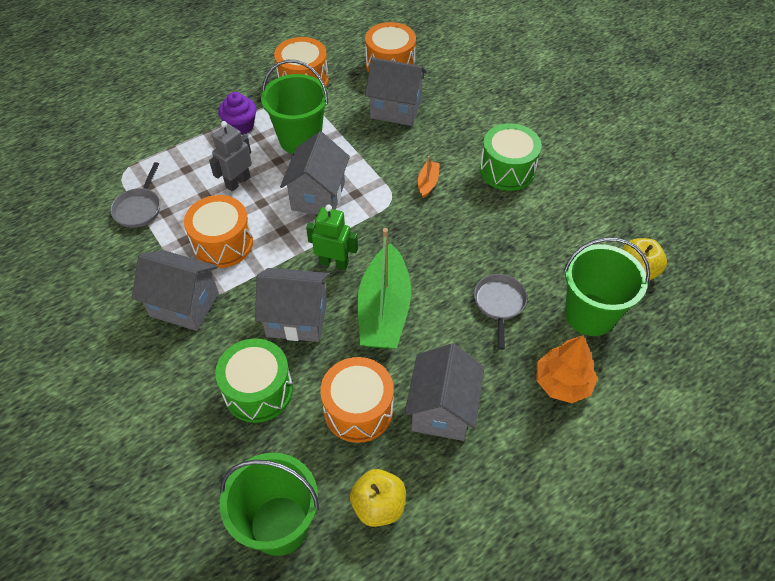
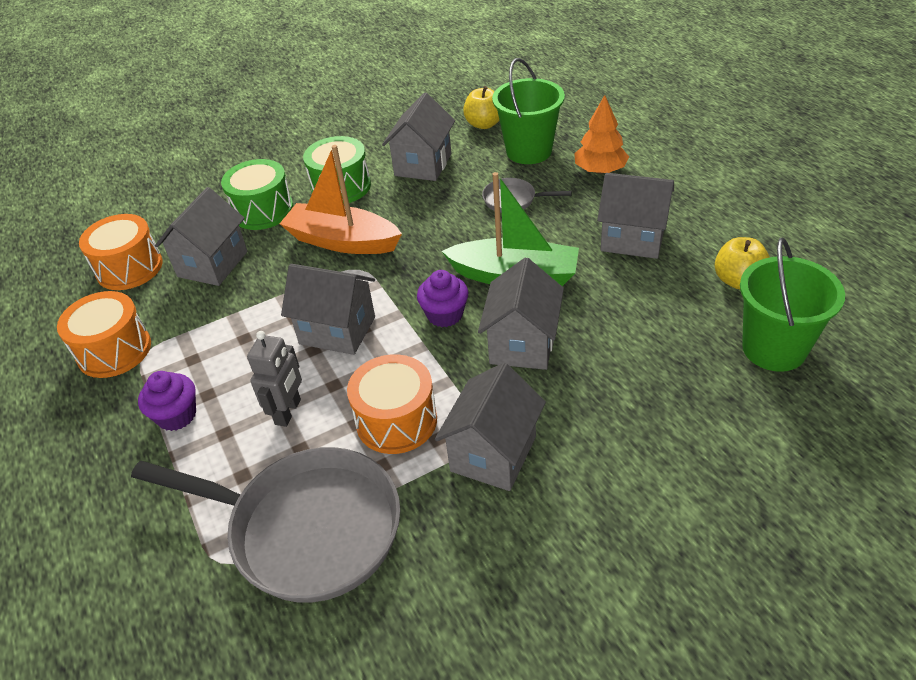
camera: 80 degrees left, 10 degrees down
grey pan [110,162,160,228] -> grey pan [131,447,400,603], size x2.23
grey robot [209,121,252,192] -> grey robot turned 120 degrees counterclockwise [247,331,302,427]
green drum [215,339,293,423] -> green drum moved to [221,159,294,230]
green bucket [261,60,328,154] -> none
green robot [306,205,358,270] -> purple cupcake [417,270,468,327]
orange drum [320,357,394,443] -> none
orange boat [418,156,440,198] -> orange boat [280,145,402,254], size x2.32
none -> grey house [382,92,455,181]

